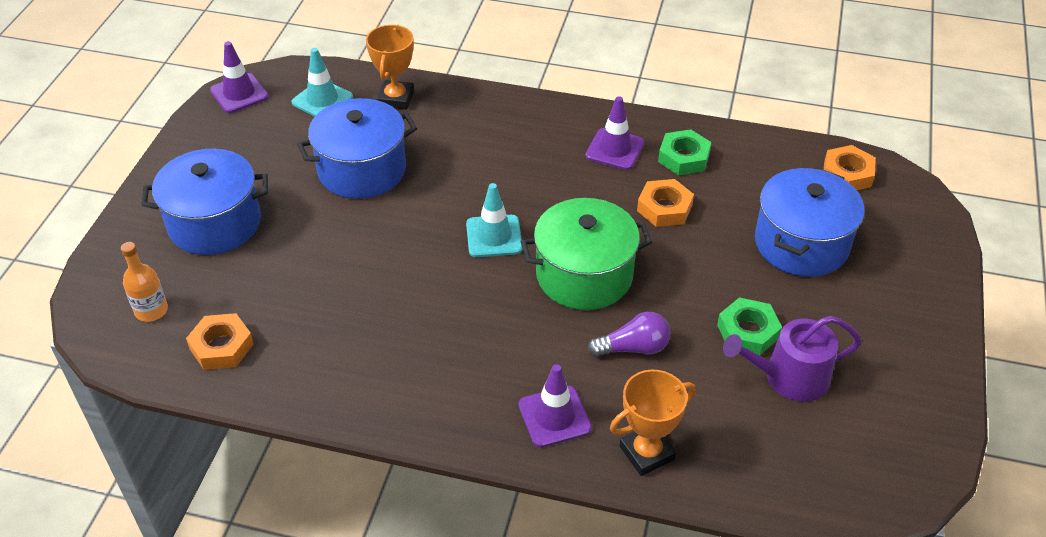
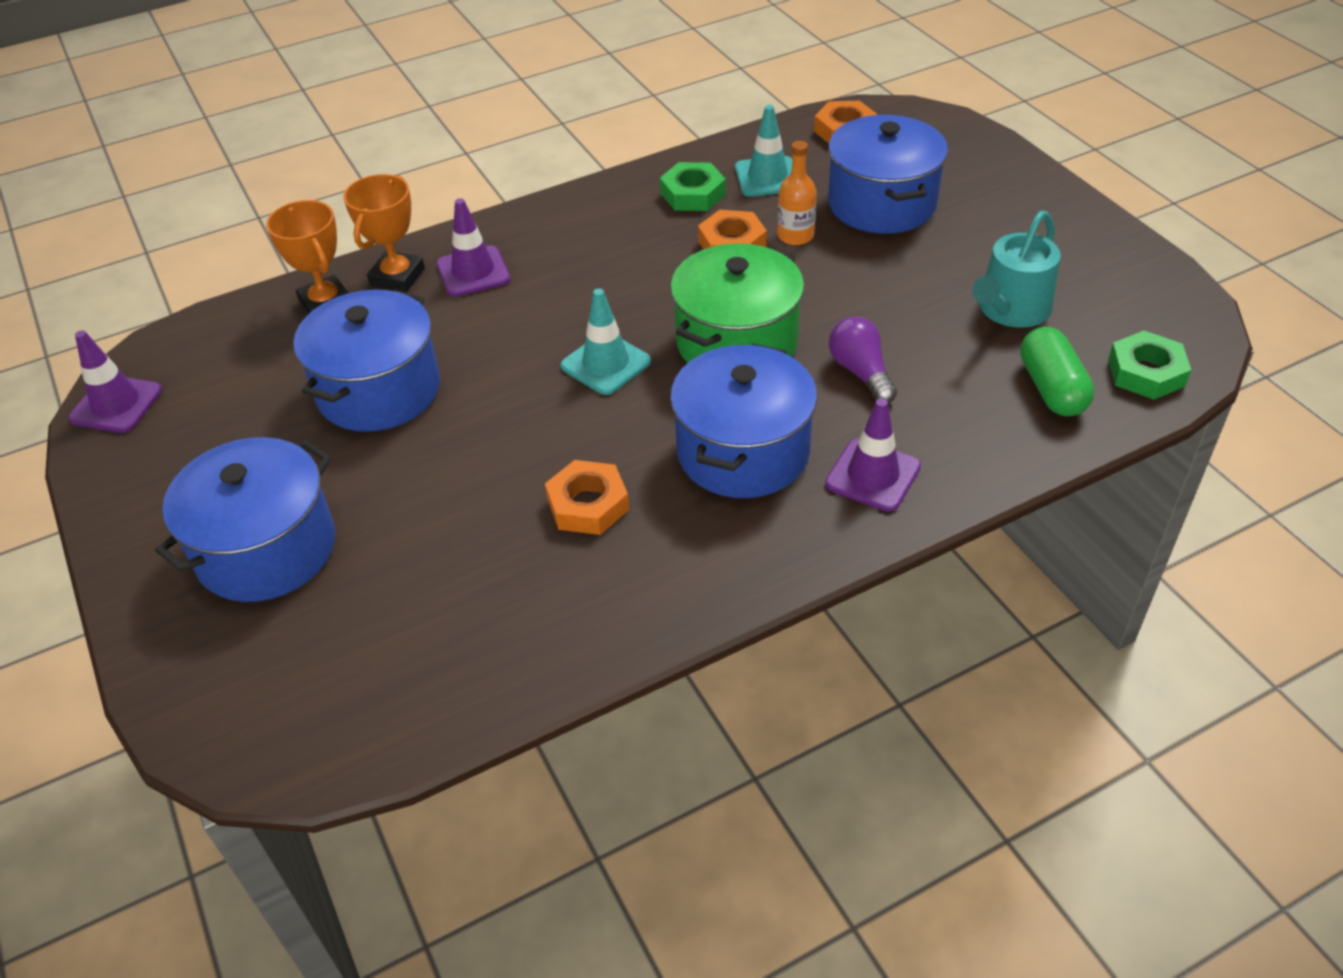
camera: 40 degrees left, 0 degrees up
orange bottle [121,242,168,322] -> orange bottle moved to [777,141,817,245]
orange nut [186,313,254,370] -> orange nut moved to [545,460,629,535]
turquoise traffic cone [291,48,353,117] -> turquoise traffic cone moved to [735,105,792,197]
purple traffic cone [585,96,645,170] -> purple traffic cone moved to [437,198,510,297]
purple light bulb [587,312,671,357] -> purple light bulb turned 60 degrees counterclockwise [829,316,897,404]
orange trophy [610,370,696,476] -> orange trophy moved to [343,174,425,292]
green nut [717,297,782,356] -> green nut moved to [1108,331,1191,400]
purple watering can [723,316,862,402] -> turquoise watering can [972,211,1061,328]
none -> blue pot [670,344,817,498]
none -> green capsule [1020,327,1095,416]

